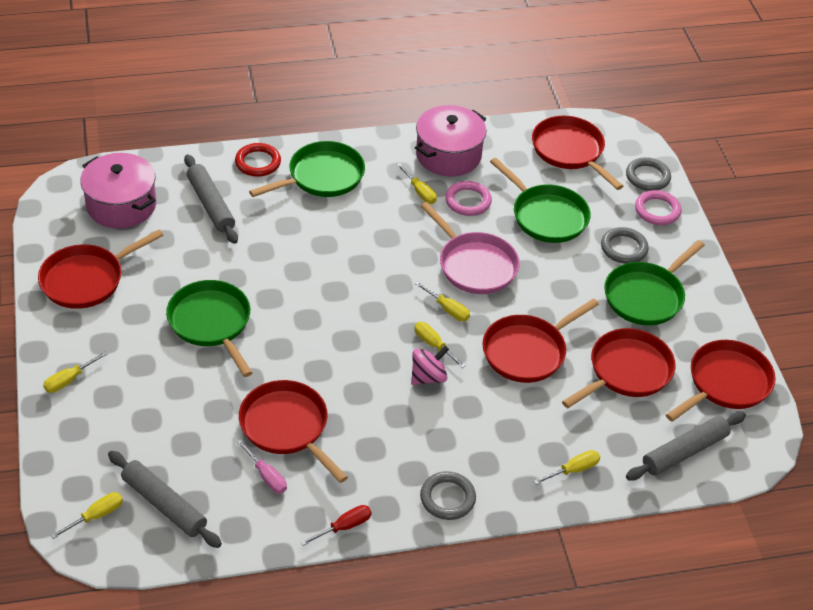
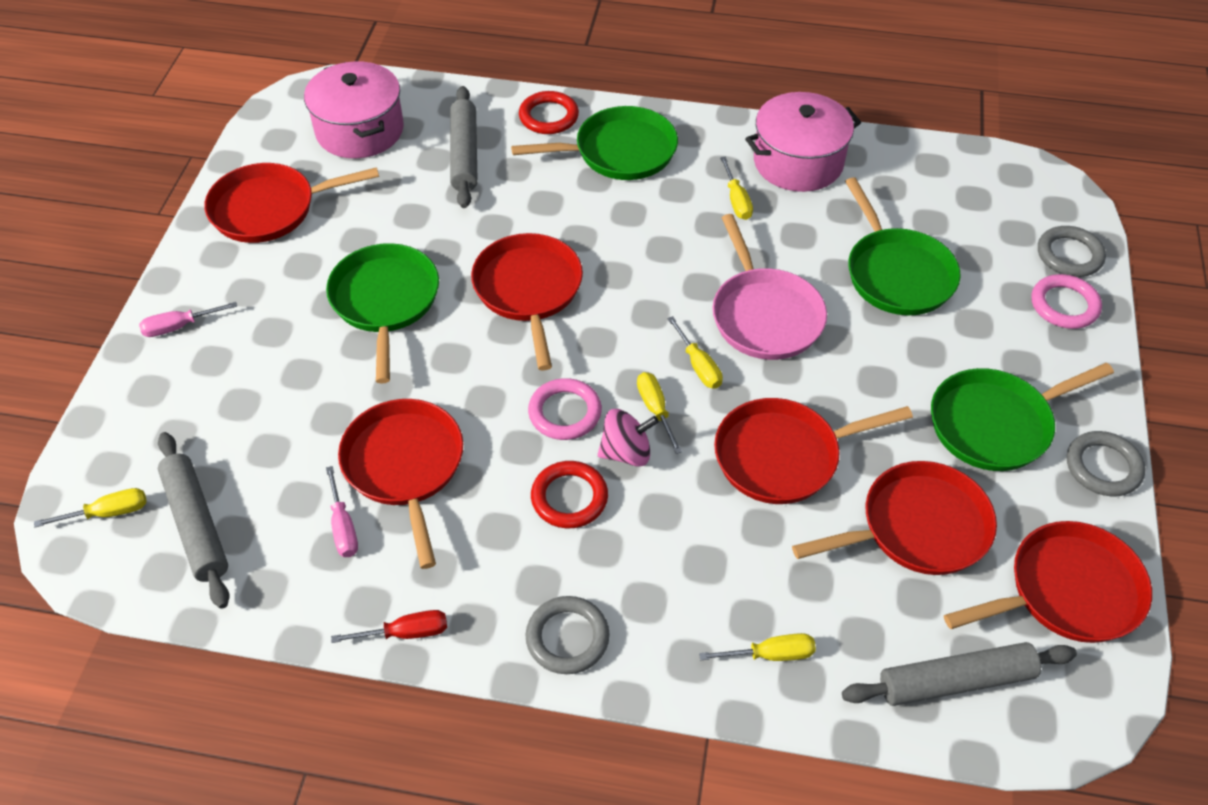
camera: 25 degrees right, 5 degrees up
yellow screwdriver [43,351,108,393] -> pink screwdriver [139,302,237,337]
pink ring [445,181,492,216] -> pink ring moved to [528,378,602,440]
red pan [532,116,623,190] -> red pan moved to [471,233,583,370]
grey ring [601,227,649,264] -> grey ring moved to [1067,431,1146,496]
none -> red ring [531,461,608,528]

